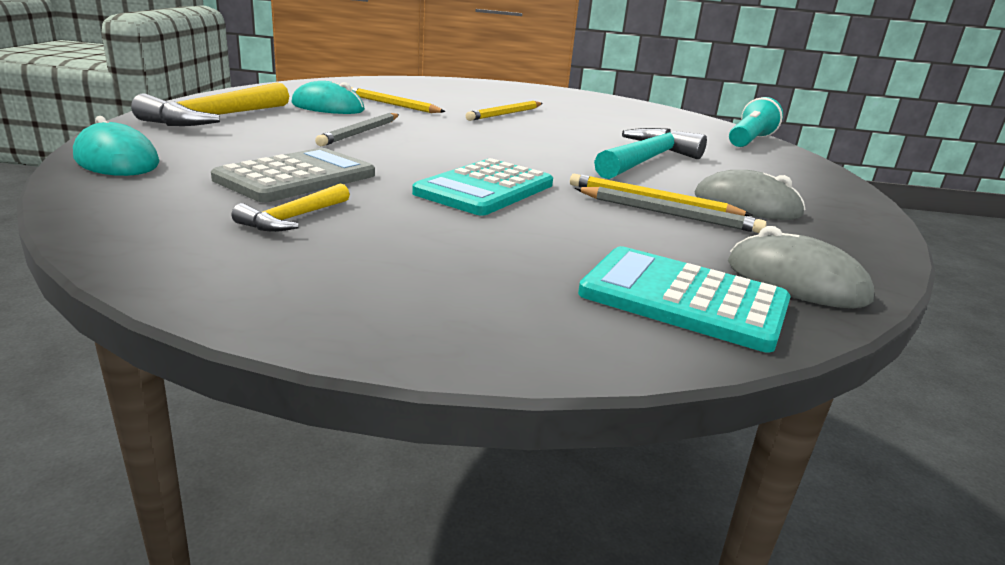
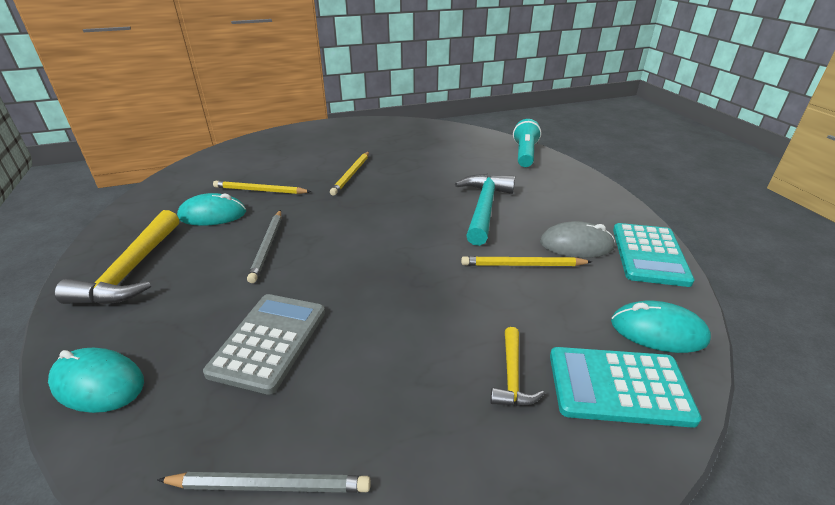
camera: 20 degrees left, 10 degrees up
yellow hammer [232,183,350,232] -> yellow hammer moved to [490,327,545,406]
turquoise calculator [412,158,553,216] -> turquoise calculator moved to [613,223,695,287]
grey pencil [575,187,767,233] -> grey pencil moved to [157,472,371,493]
grey mouse [728,226,874,308] -> turquoise mouse [611,301,711,353]

